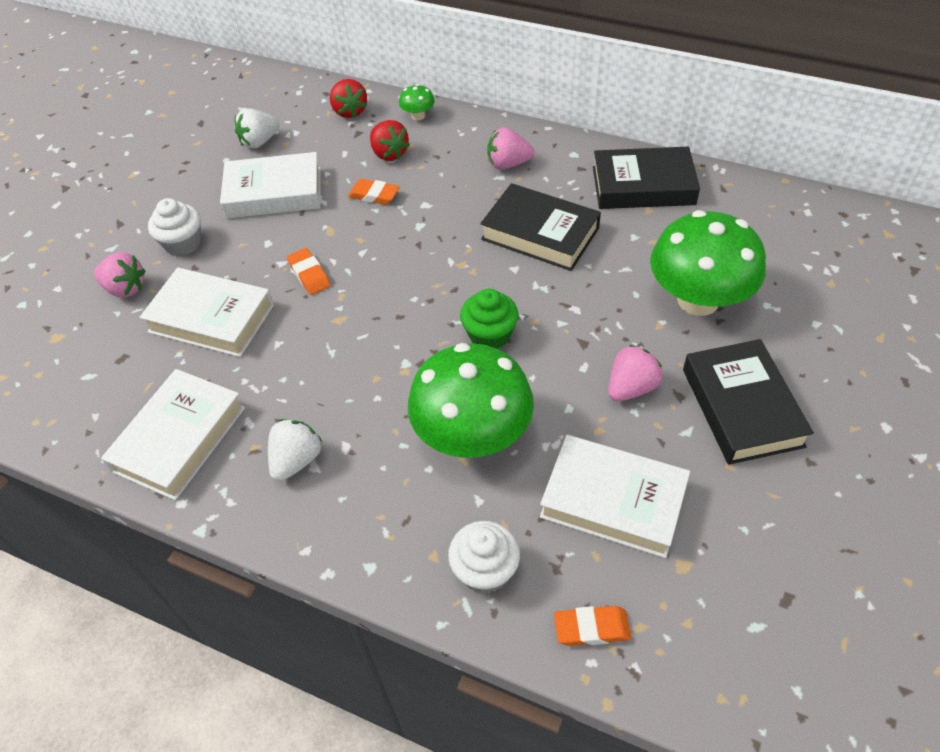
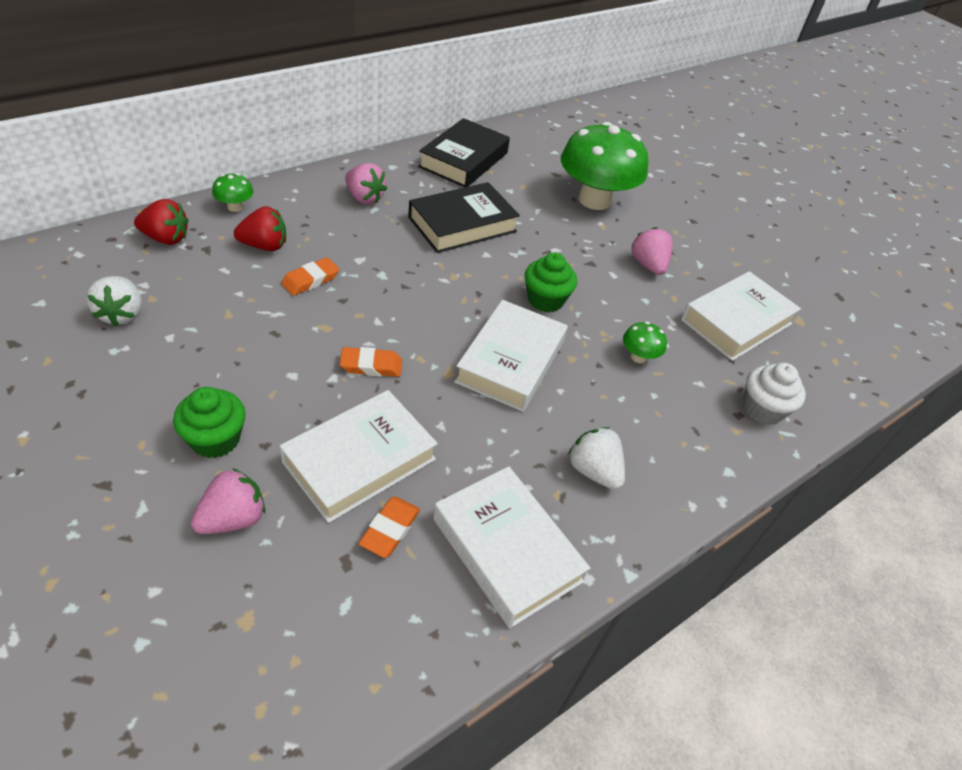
camera: 70 degrees left, 5 degrees down
white cupcake [148,198,201,256] -> green cupcake [173,387,246,458]
white book [220,152,321,219] -> white book moved to [454,300,568,412]
green mushroom [408,343,534,458] -> green mushroom [623,322,667,363], size x0.41
pink strawberry [487,127,534,170] -> pink strawberry turned 75 degrees counterclockwise [345,163,387,204]
orange eraser [554,606,631,646] -> orange eraser moved to [358,497,420,558]
black book [683,339,814,465] -> none

